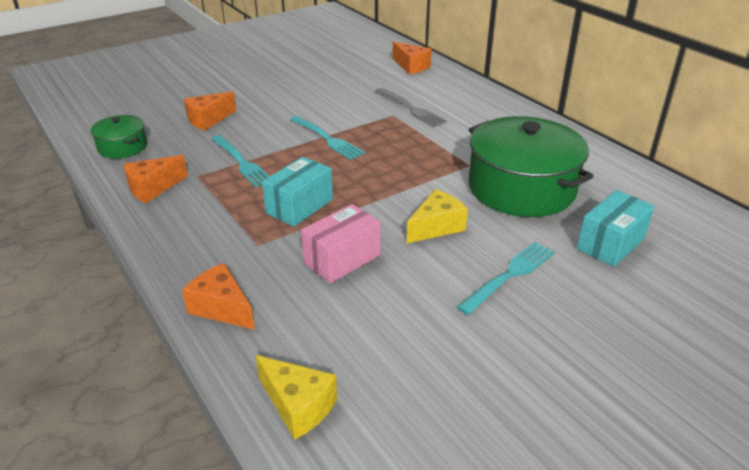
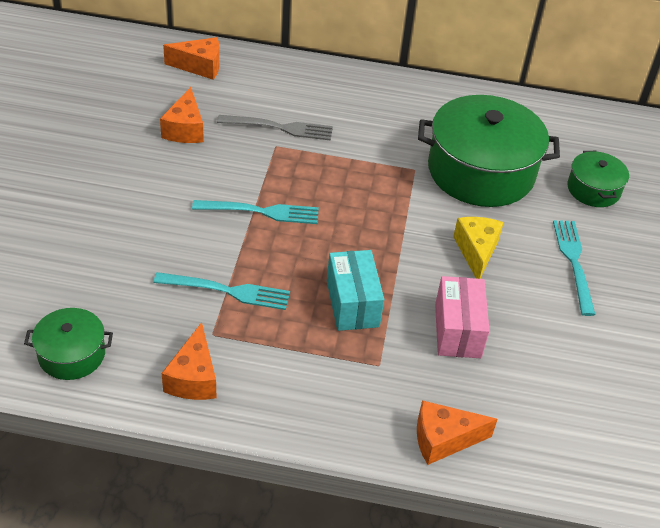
camera: 50 degrees left, 10 degrees up
orange cheese [184,91,236,131] -> orange cheese moved to [160,87,204,143]
yellow cheese [256,355,337,440] -> none
turquoise box [577,190,655,267] -> green pot [567,151,629,207]

